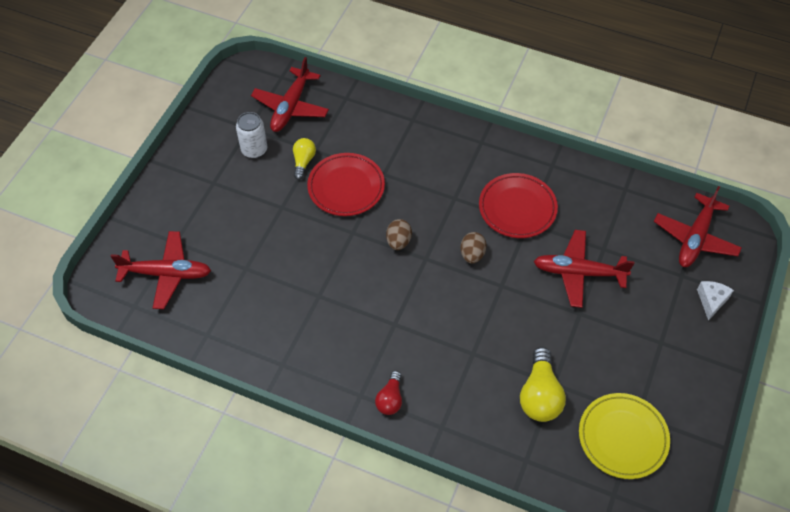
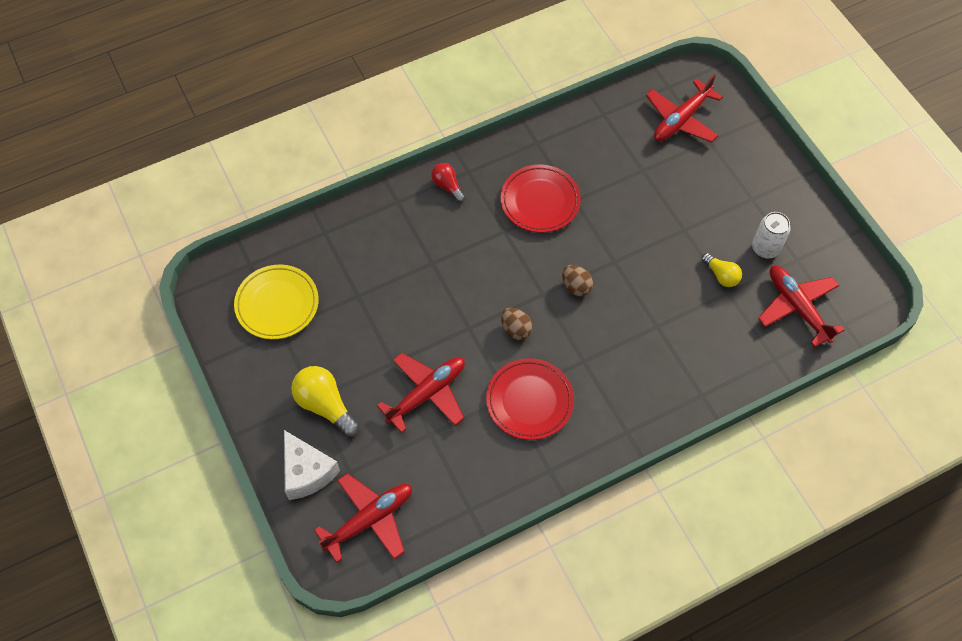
camera: 130 degrees right, 5 degrees up
red plate [307,153,385,216] -> red plate moved to [501,165,581,233]
yellow light bulb [520,347,566,422] -> yellow light bulb moved to [291,366,360,438]
red plane [654,186,742,267] -> red plane turned 75 degrees clockwise [314,473,412,562]
white cheese [697,281,734,321] -> white cheese [284,430,340,500], size x1.62

